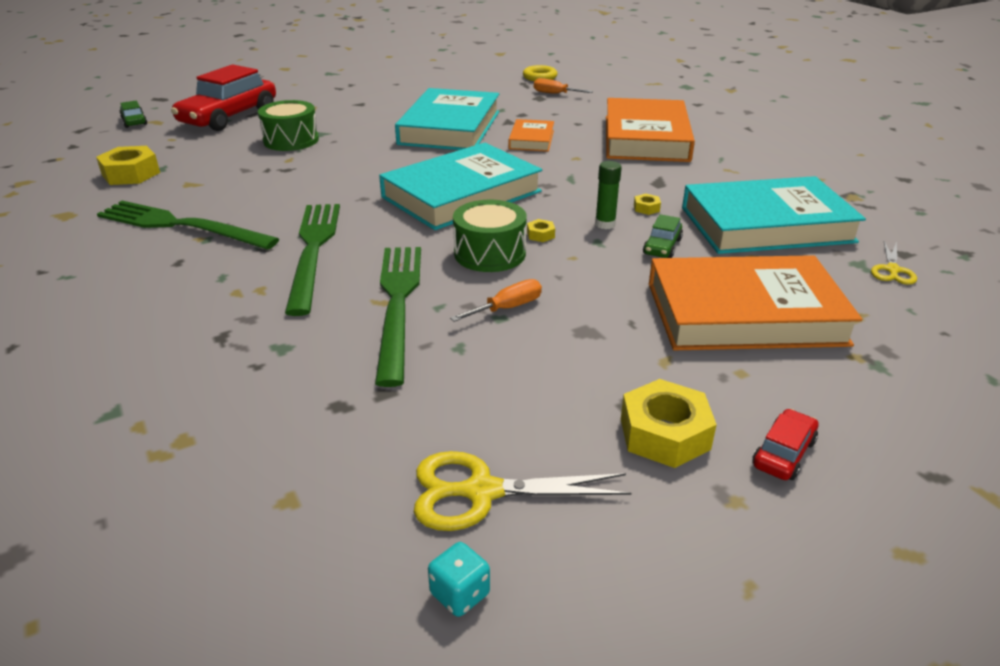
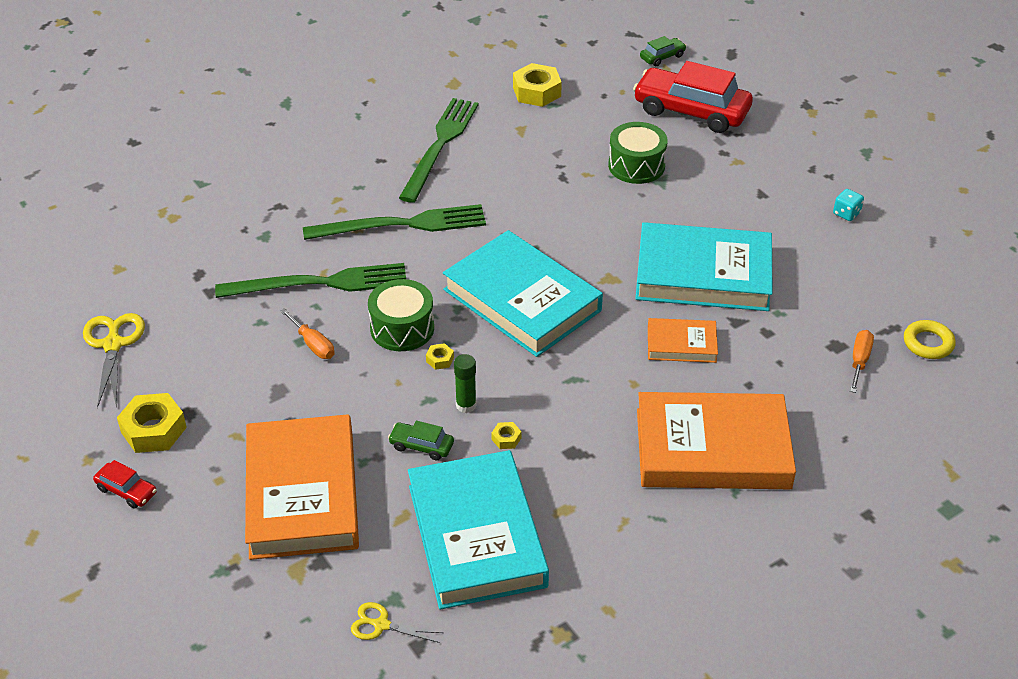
camera: 85 degrees right, 10 degrees up
turquoise dice [428,542,490,617] -> turquoise dice moved to [833,189,864,221]

